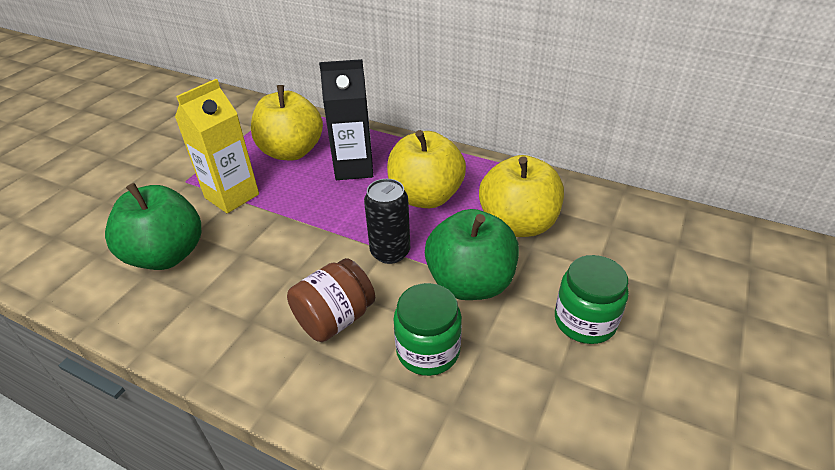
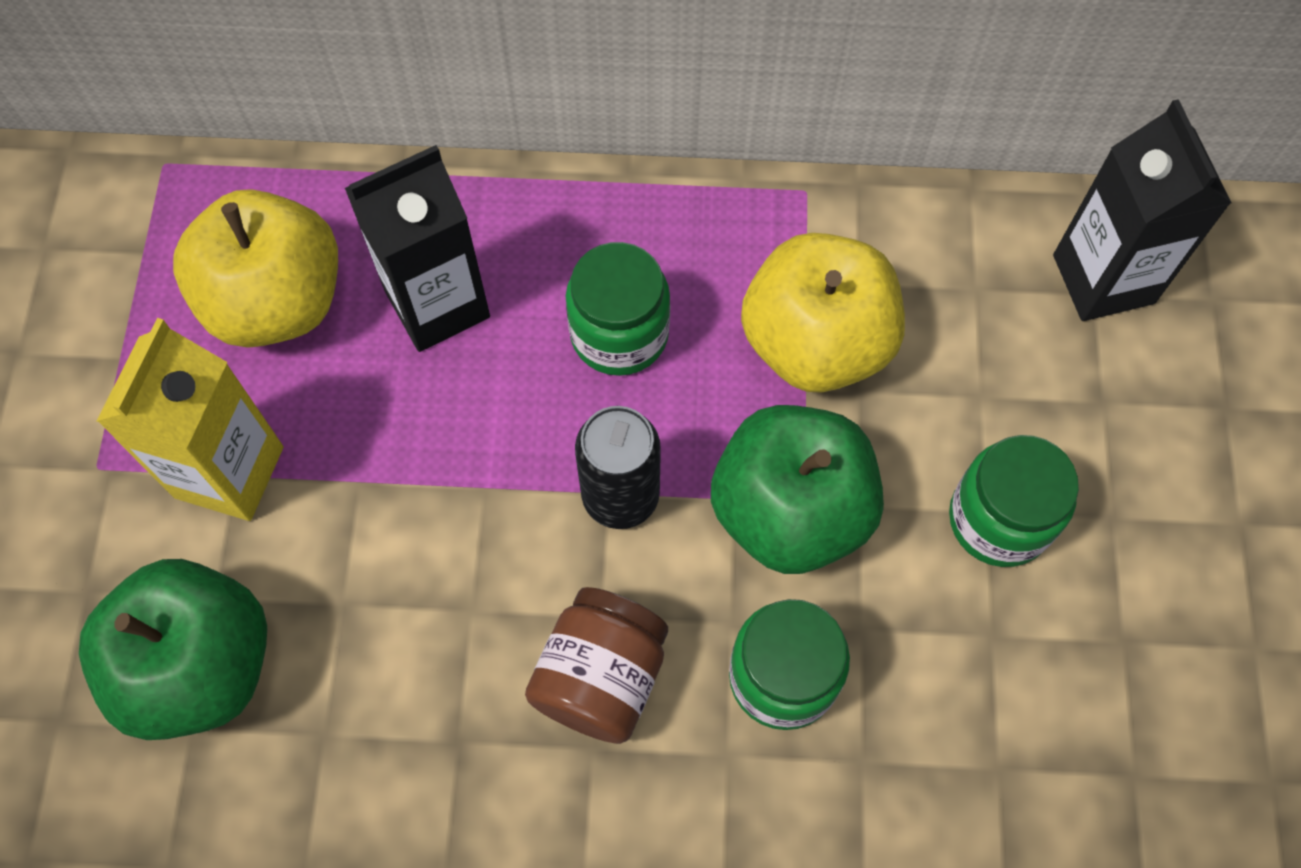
camera: 25 degrees left, 25 degrees up
yellow apple [387,130,466,208] -> green jar [566,242,670,376]
none -> black carton [1053,99,1231,321]

